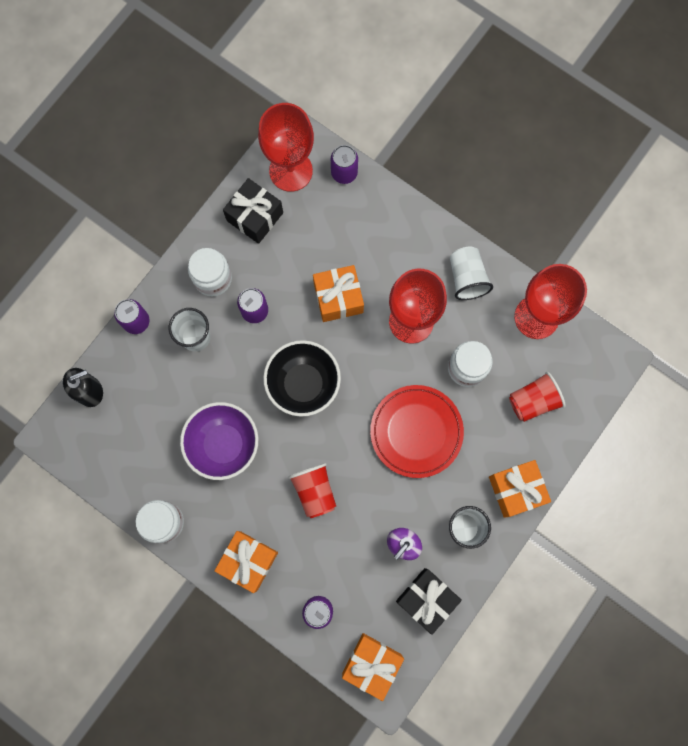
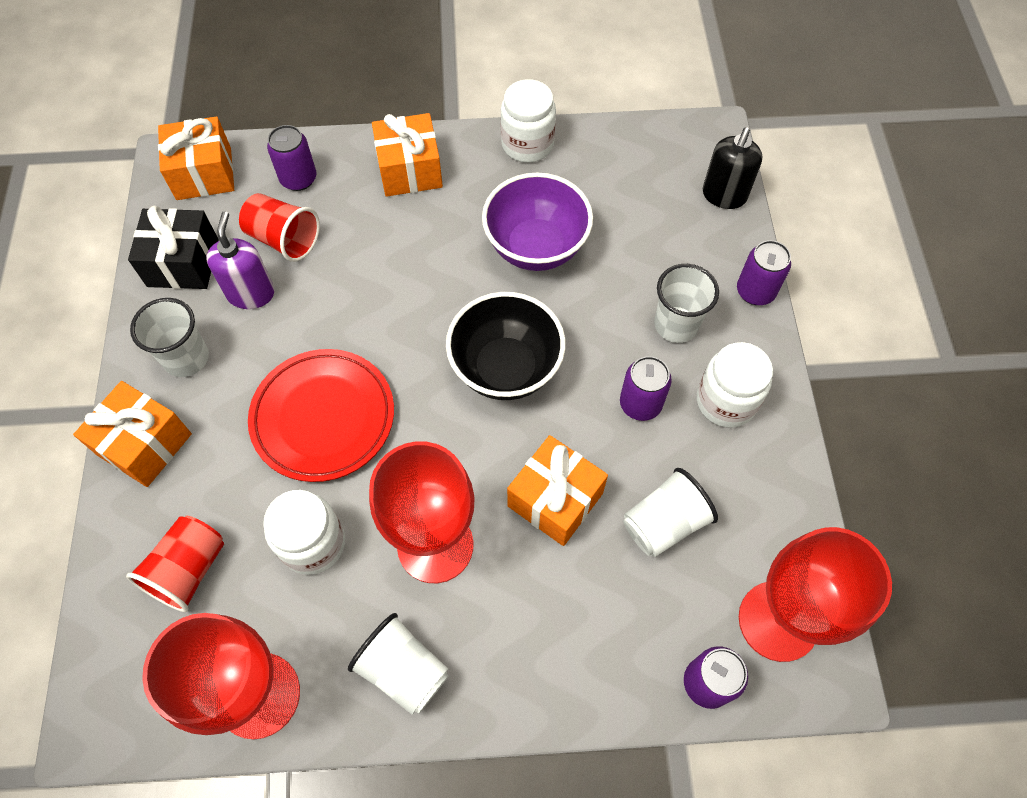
camera: 140 degrees right, 15 degrees down
black gift [223,178,283,244] -> none
red cup [288,463,336,518] -> red cup moved to [239,193,320,262]
none -> white cup [623,468,718,557]

